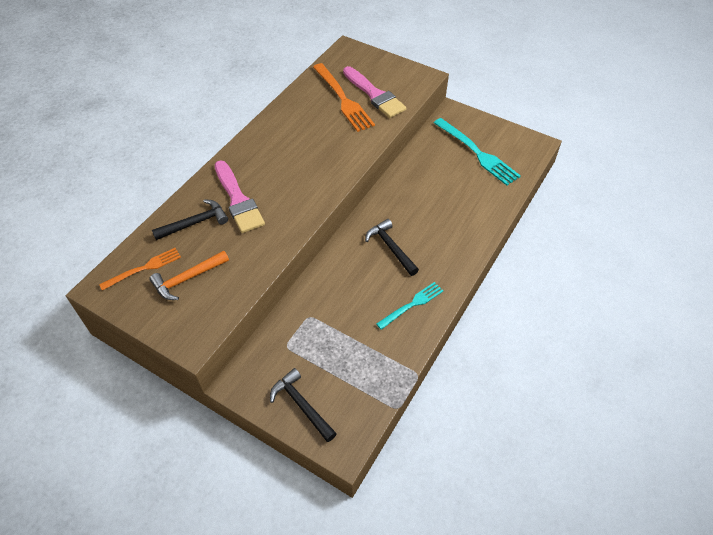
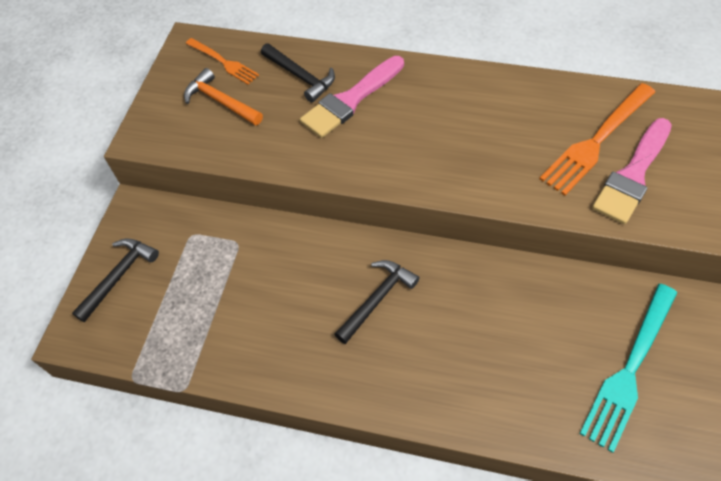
camera: 75 degrees right, 5 degrees up
turquoise fork [376,282,443,330] -> none

